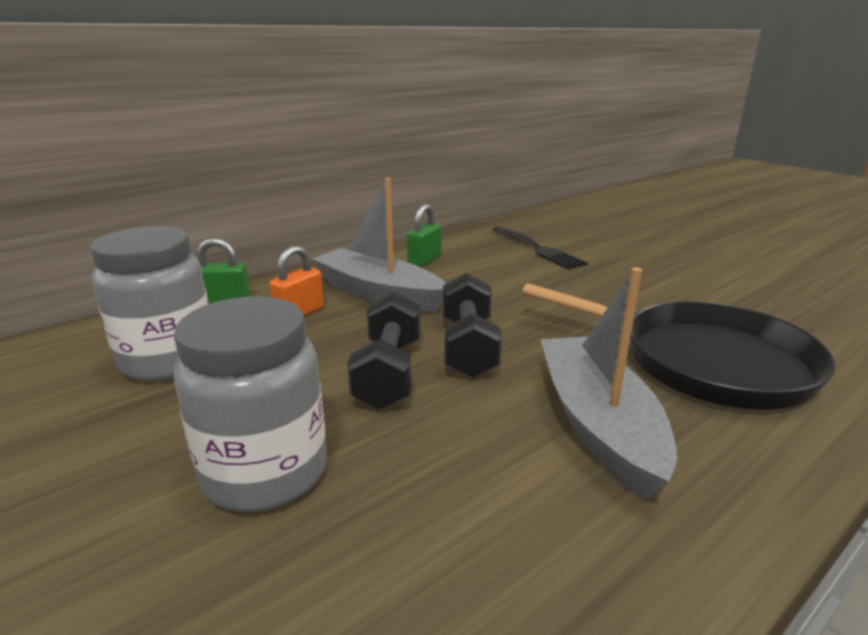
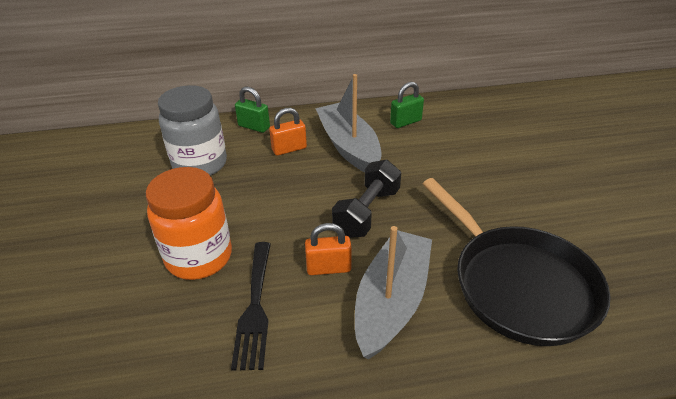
camera: 30 degrees right, 15 degrees up
grey jar [174,296,327,512] -> orange jar [146,167,232,280]
black dumbbell [347,291,420,410] -> none
black fork [492,226,588,270] -> black fork moved to [231,242,271,371]
none -> orange padlock [305,223,352,275]

